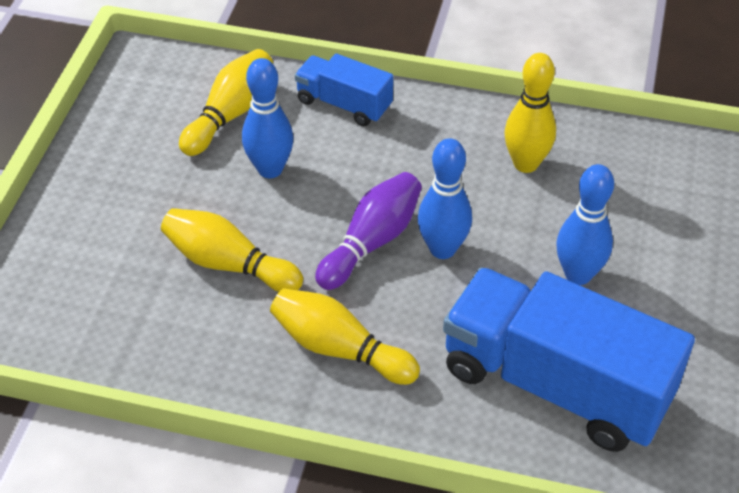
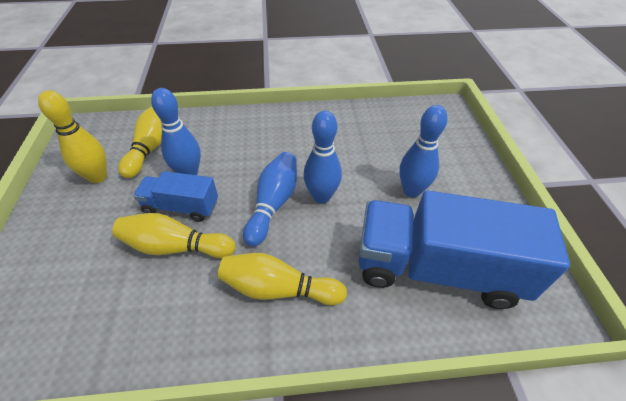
camera: 20 degrees left, 0 degrees up
blue truck [295,53,393,126] -> blue truck moved to [133,171,218,222]
purple bowling pin [315,172,422,290] -> blue bowling pin [243,152,297,247]
yellow bowling pin [504,53,556,173] -> yellow bowling pin moved to [38,90,107,183]

